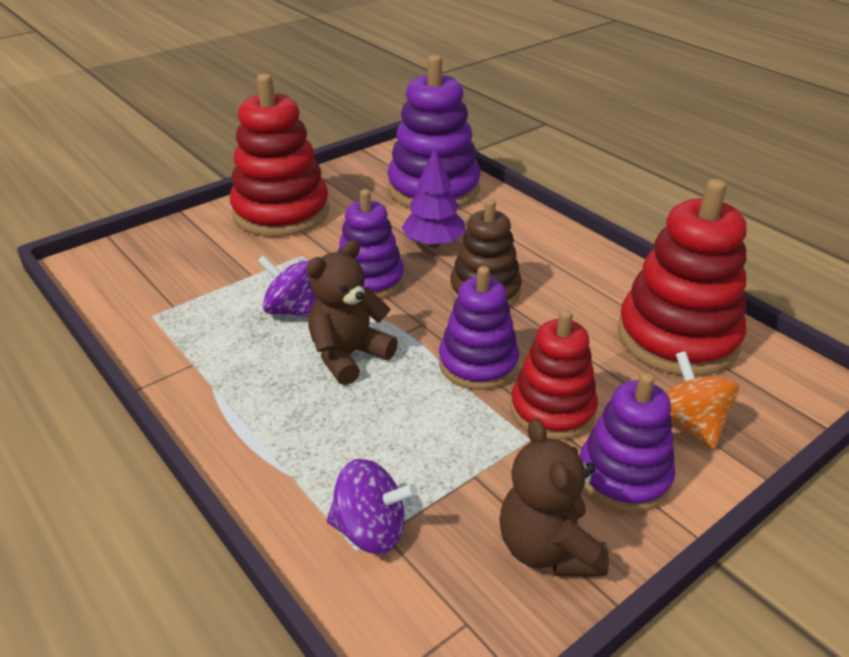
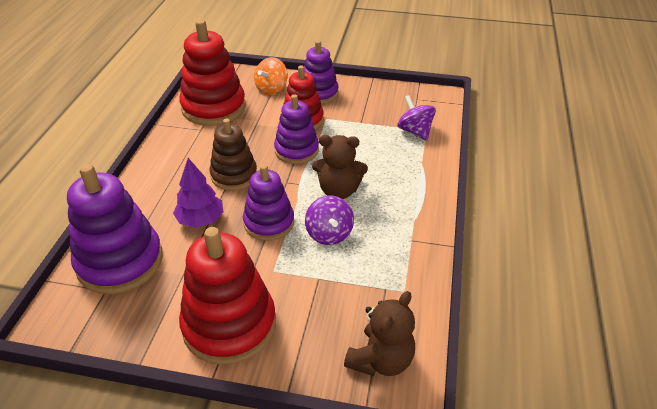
camera: 130 degrees left, 5 degrees up
brown teddy bear [500,418,609,576] -> brown teddy bear moved to [344,291,415,376]

